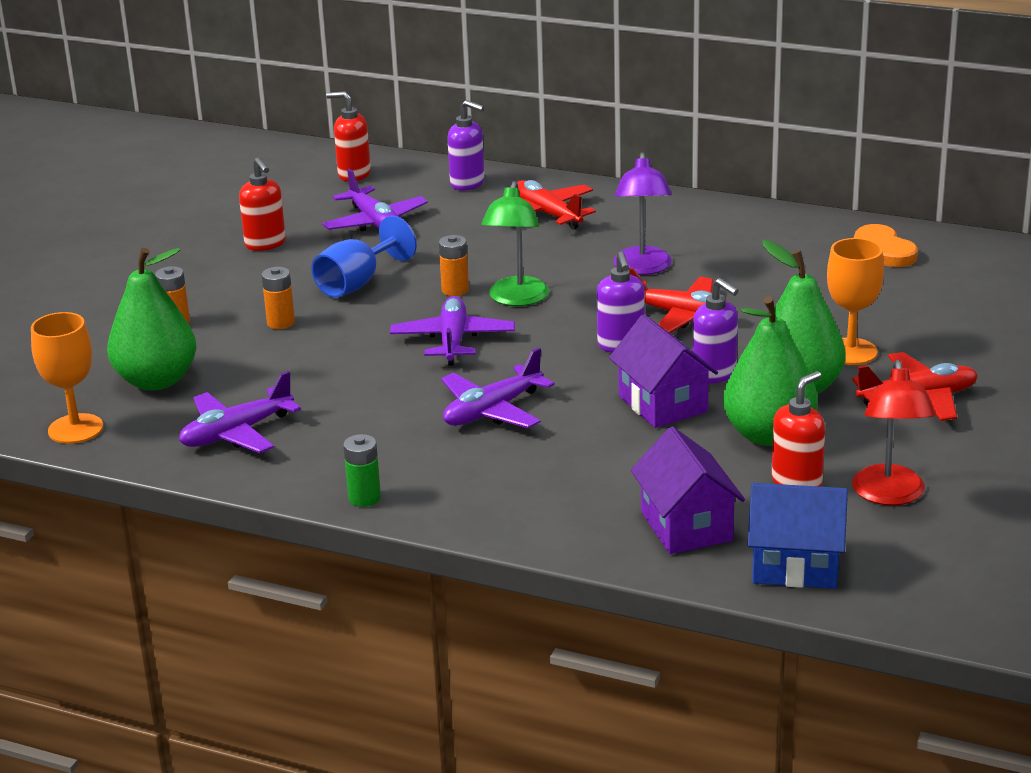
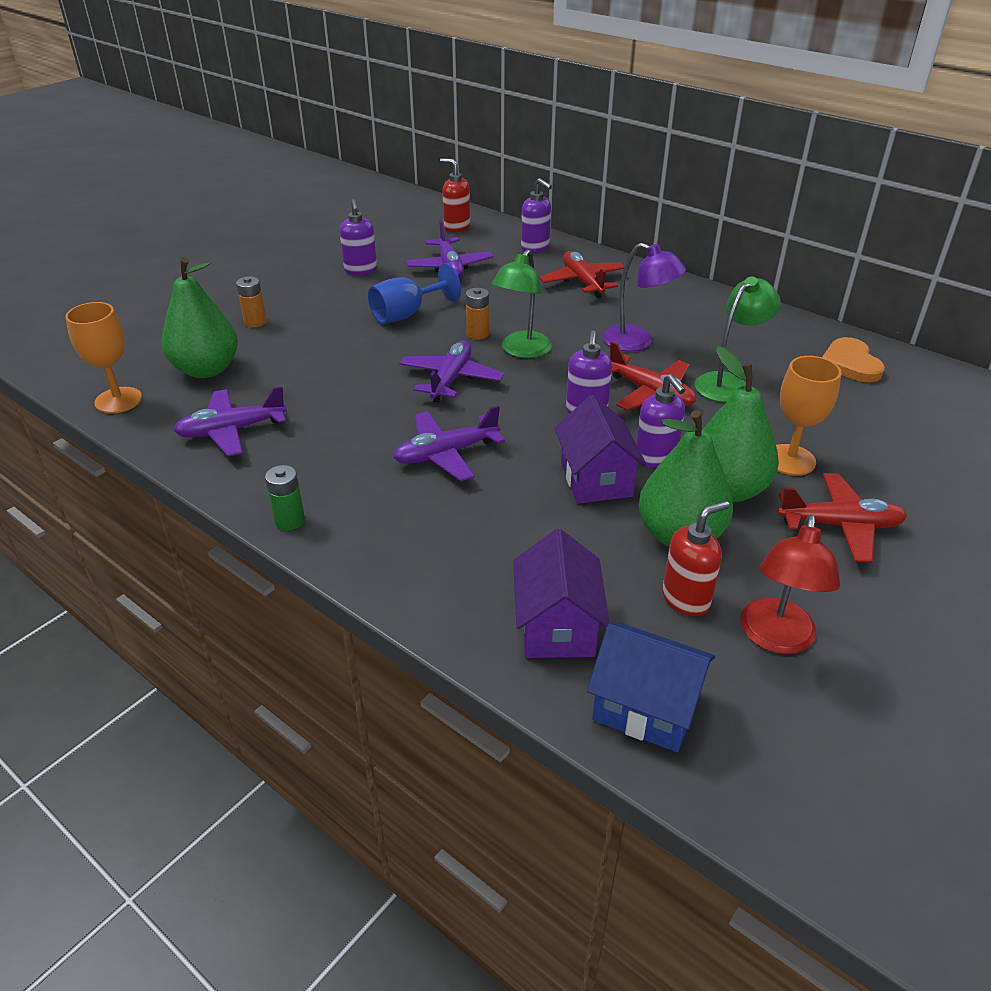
camera: 15 degrees right, 10 degrees up
red soap dispenser [239,158,286,251] -> purple soap dispenser [340,199,377,275]
orange battery [261,267,295,329] -> none
purple lamp [613,152,672,275] -> purple lamp turned 75 degrees counterclockwise [603,243,686,351]
none -> green lamp [695,277,781,402]

